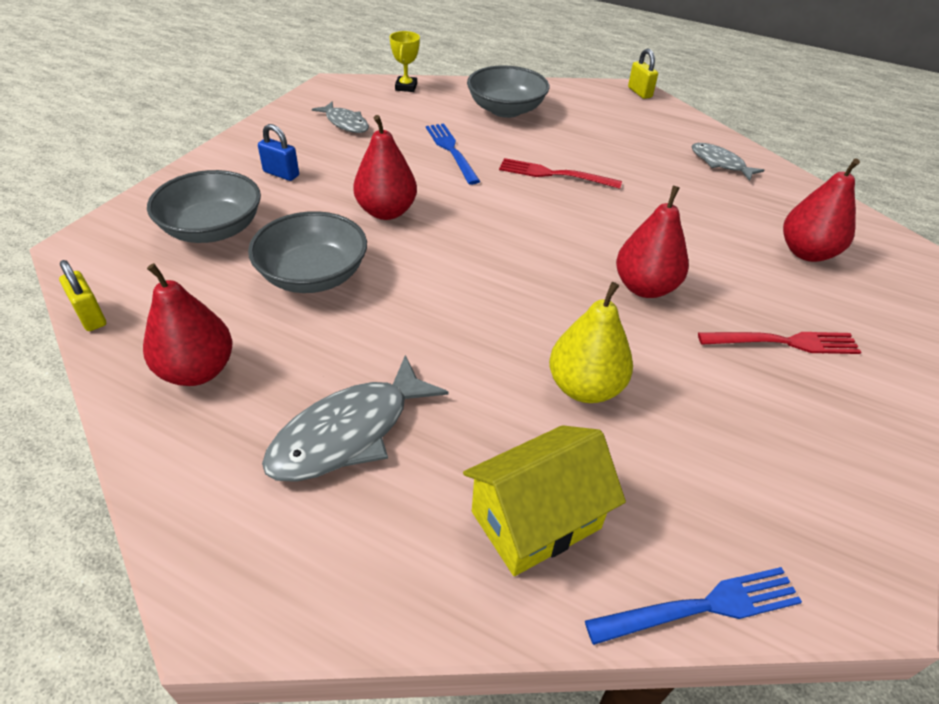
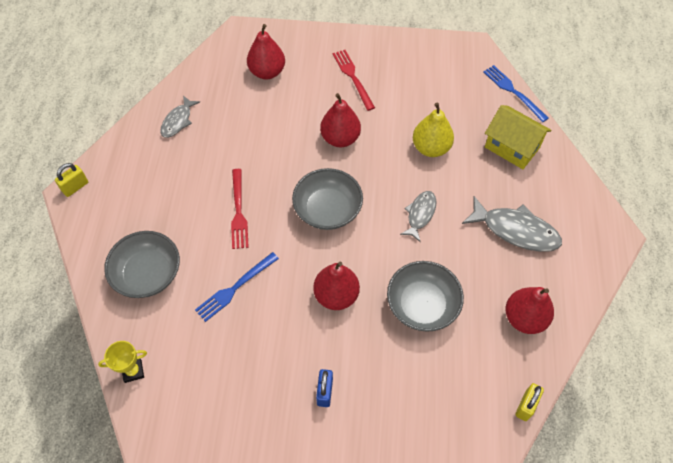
camera: 110 degrees left, 15 degrees up
grey bowl [147,170,261,243] -> grey bowl moved to [292,168,363,230]
grey fish [312,101,369,133] -> grey fish moved to [400,191,436,242]

